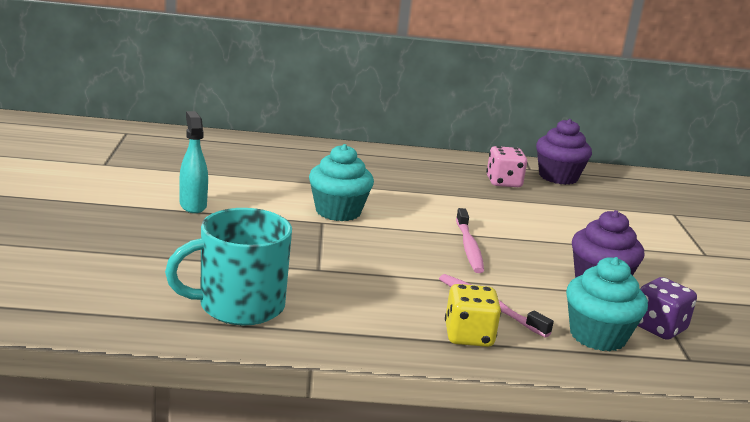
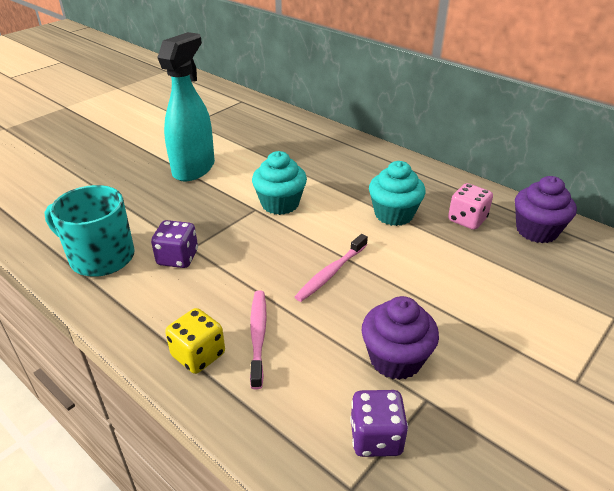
camera: 45 degrees right, 15 degrees up
turquoise spray bottle [179,111,208,213] -> turquoise spray bottle [157,32,215,182], size x1.84
turquoise cupcake [566,257,648,352] -> turquoise cupcake moved to [369,161,426,226]
none -> purple dice [151,220,198,268]

